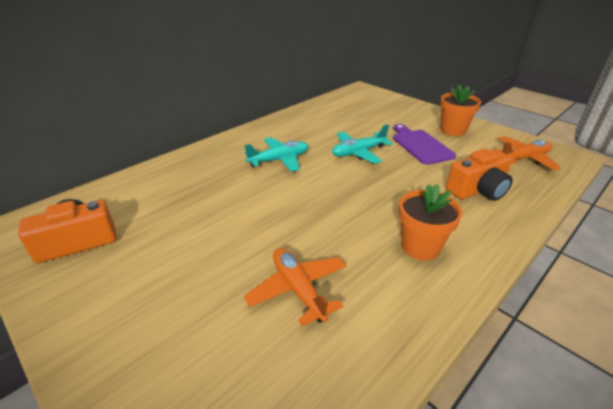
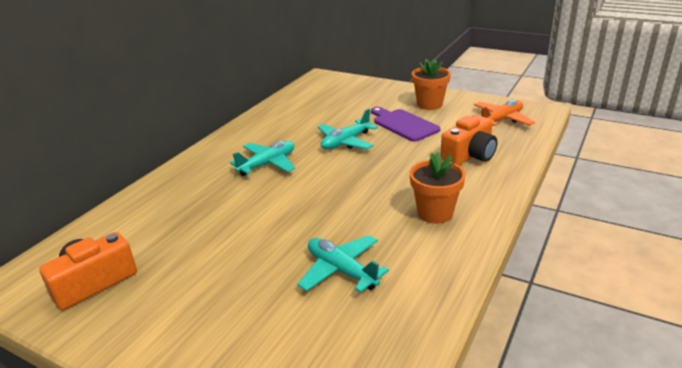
camera: 15 degrees left, 5 degrees down
orange plane [244,248,347,326] -> turquoise plane [297,235,389,293]

